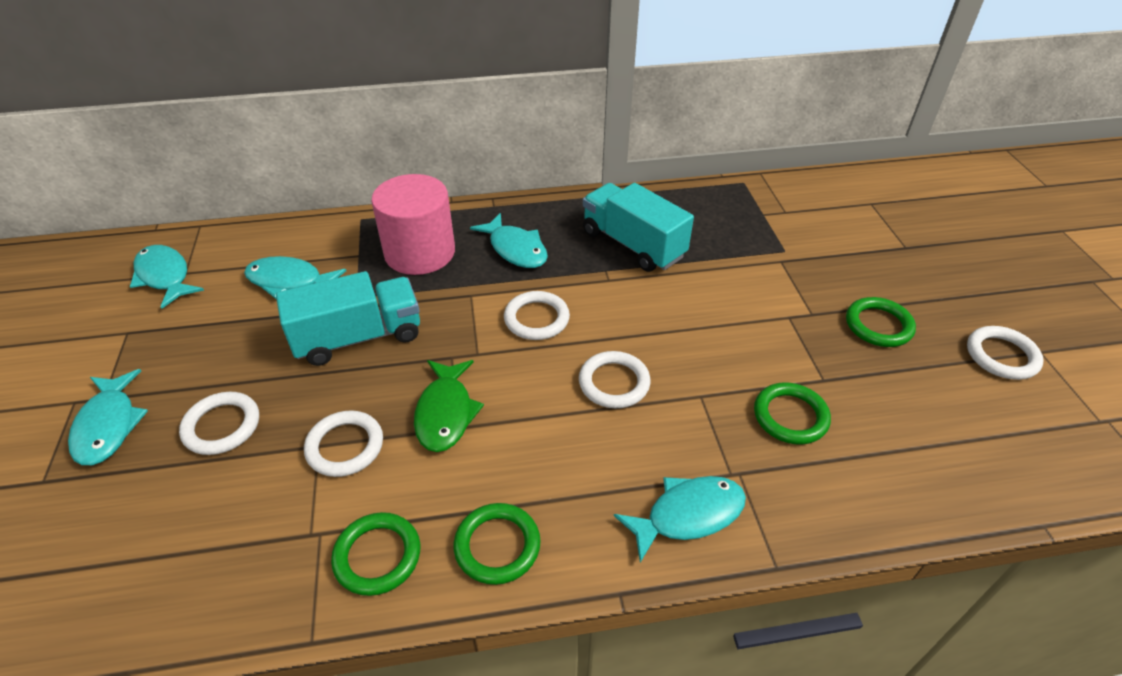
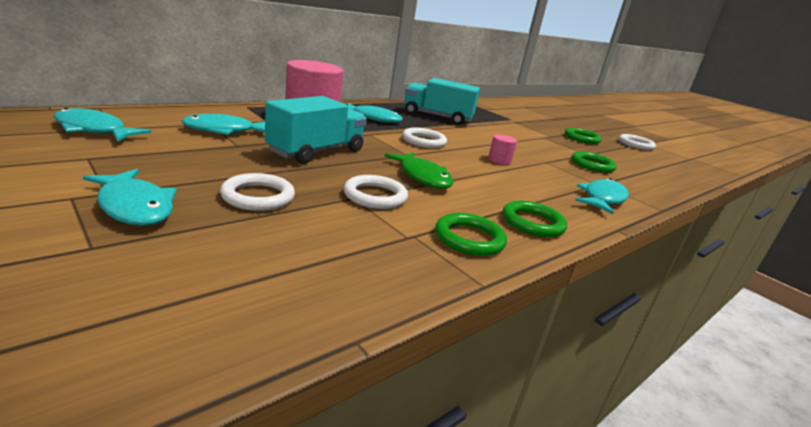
camera: 35 degrees left, 20 degrees down
white ring [579,351,651,408] -> pink cylinder [488,135,517,165]

